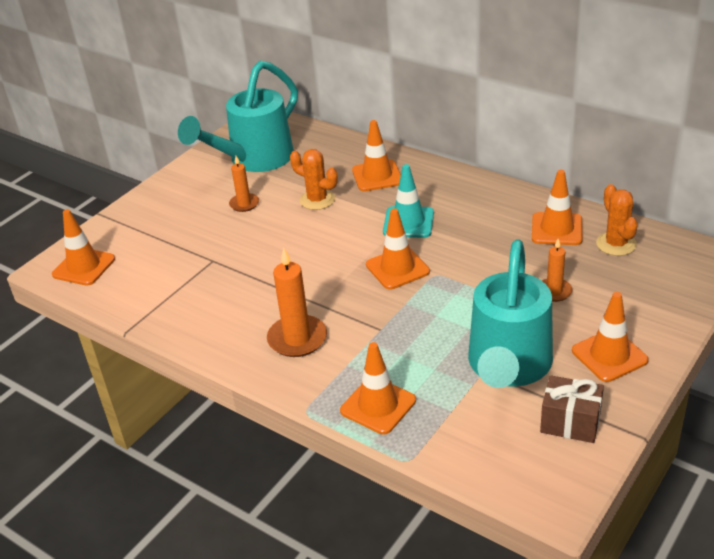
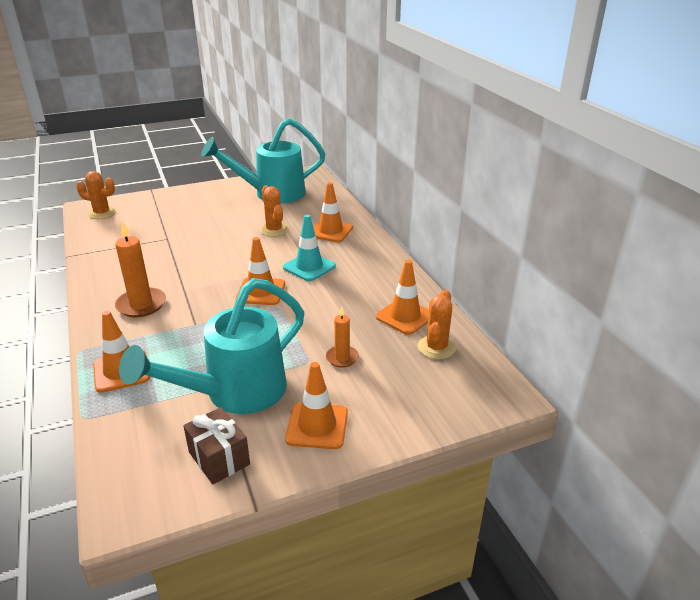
camera: 30 degrees right, 5 degrees down
orange traffic cone [52,209,115,286] -> orange cactus [76,171,116,219]
orange candle [229,156,259,212] -> none

